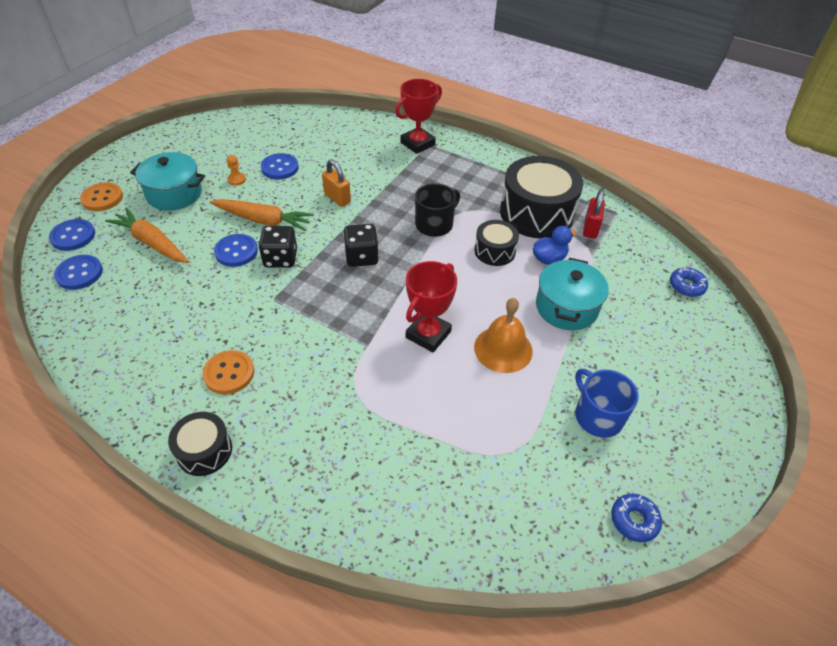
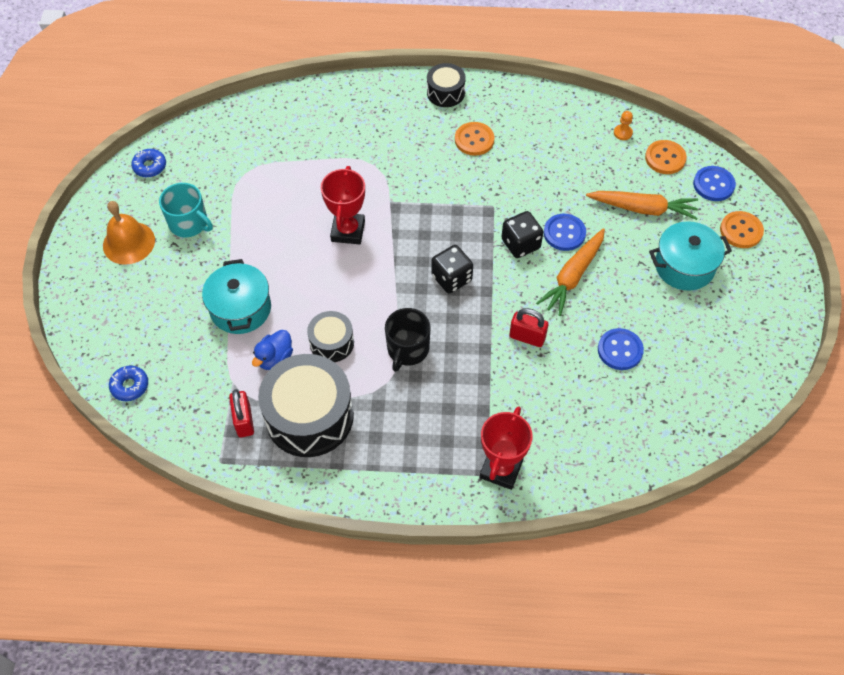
camera: 155 degrees right, 10 degrees up
blue button [54,255,103,290] -> orange button [645,140,687,174]
orange carrot [210,199,314,231] -> orange carrot turned 45 degrees counterclockwise [536,228,605,316]
orange pawn [227,155,246,186] -> orange pawn moved to [614,111,633,140]
orange padlock [322,159,351,207] -> red padlock [509,308,548,347]
orange bell [474,298,533,373] -> orange bell moved to [103,201,155,265]
blue mug [575,369,638,438] -> turquoise mug [159,183,213,237]

